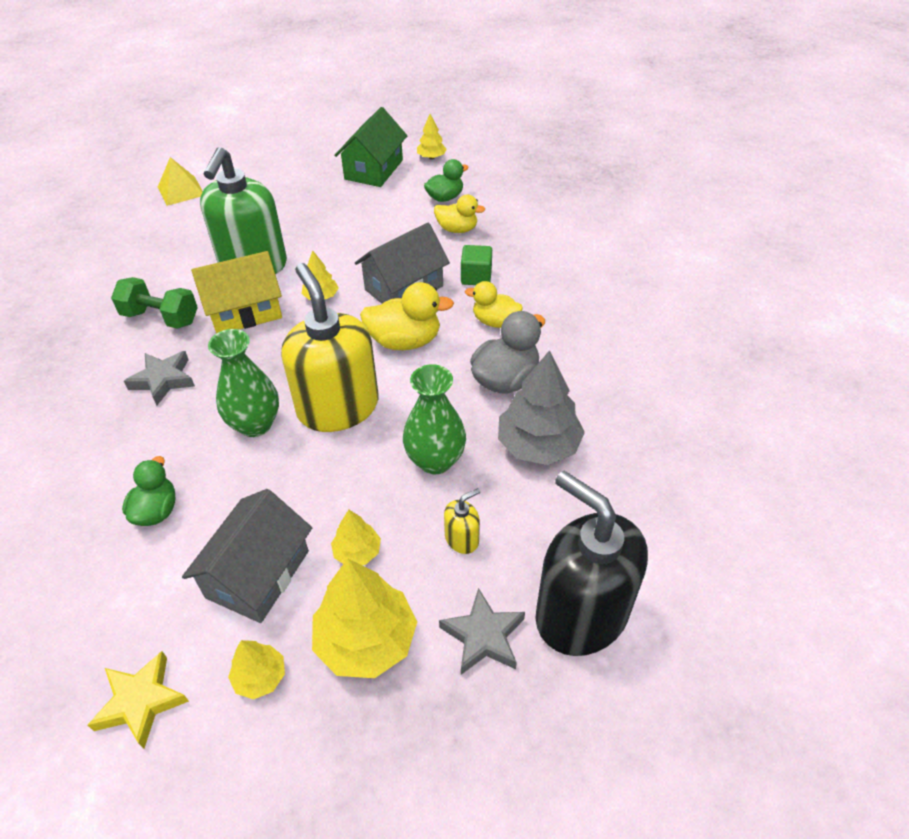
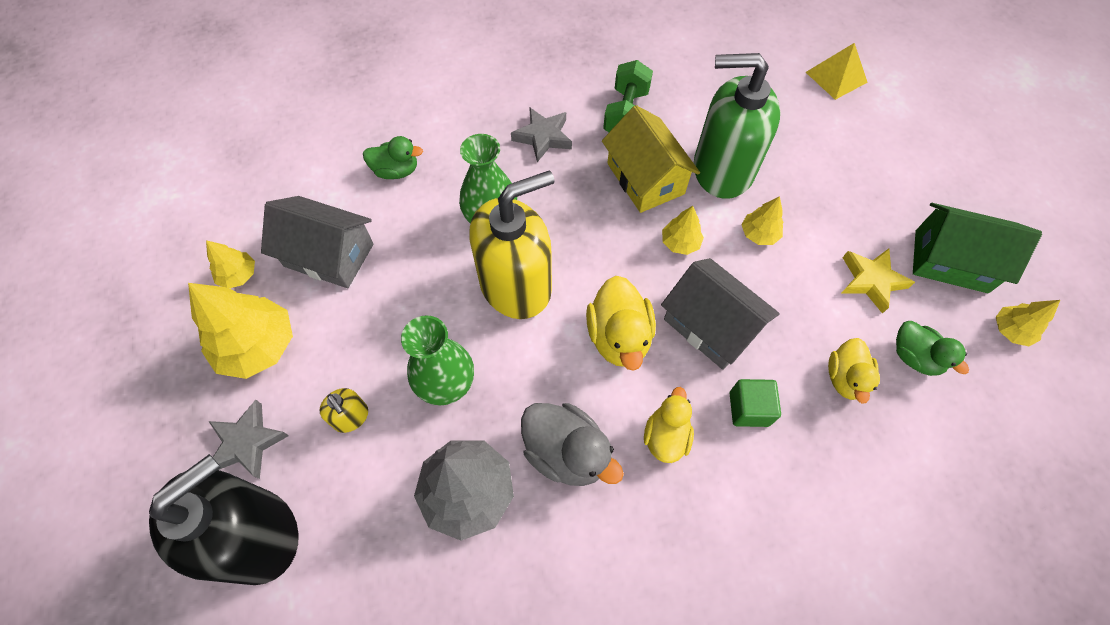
camera: 85 degrees right, 15 degrees up
yellow star [88,651,189,749] -> yellow star moved to [841,248,915,314]
yellow tree [331,509,381,565] -> yellow tree moved to [742,196,783,245]

